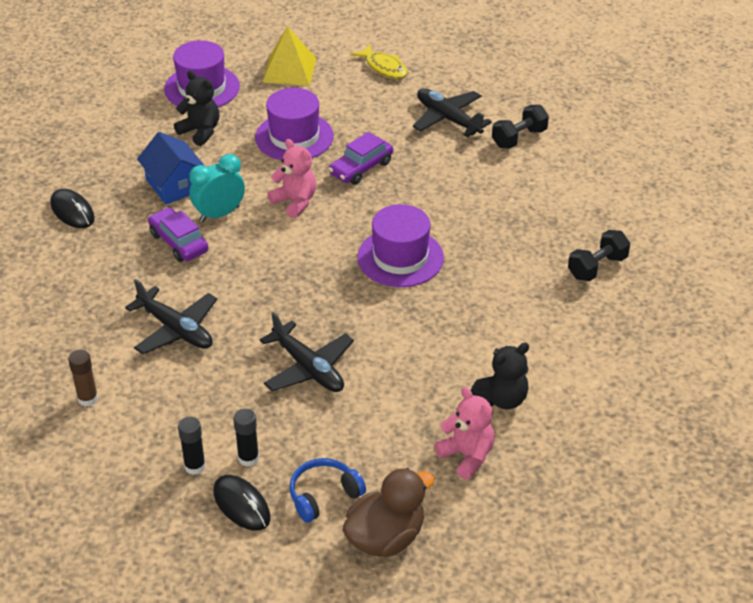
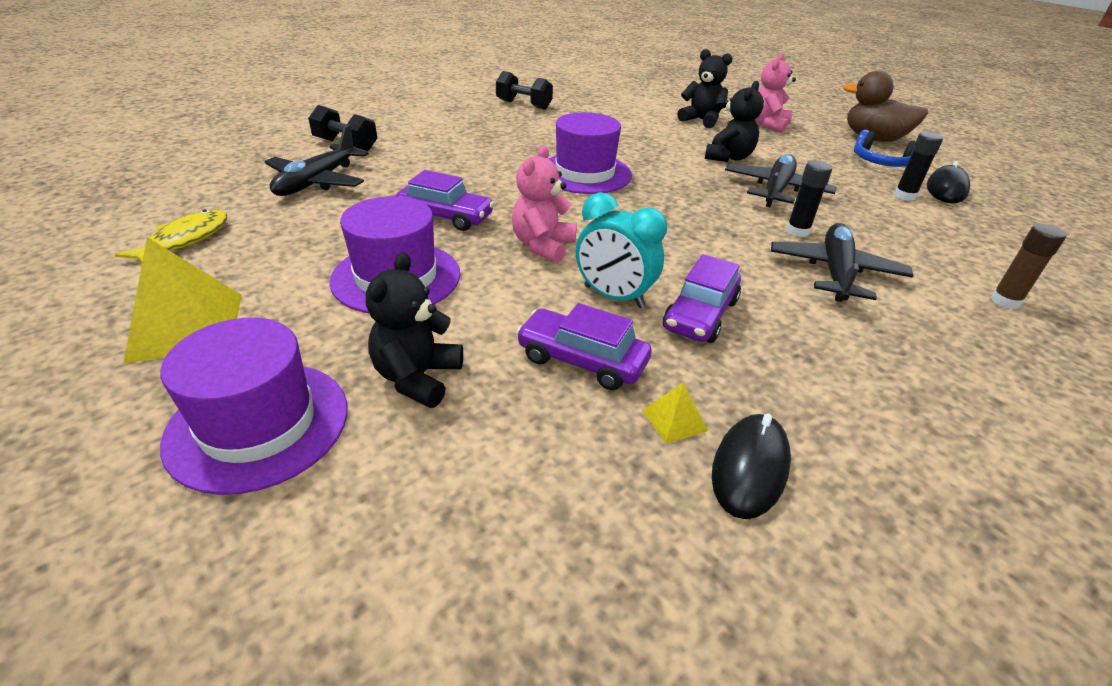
camera: 115 degrees left, 5 degrees down
blue house [137,132,205,204] -> purple car [516,303,652,390]
black glue stick [178,417,206,475] -> black glue stick moved to [786,161,832,237]
none -> yellow pyramid [642,382,708,444]
none -> black teddy bear [705,81,764,162]

